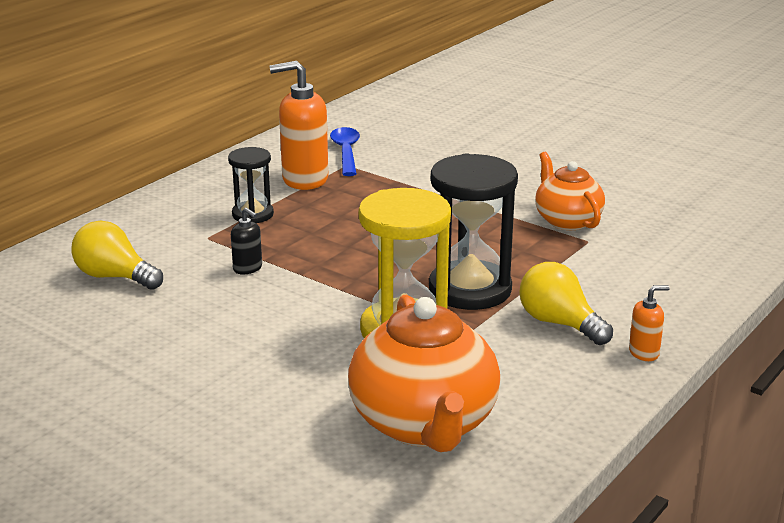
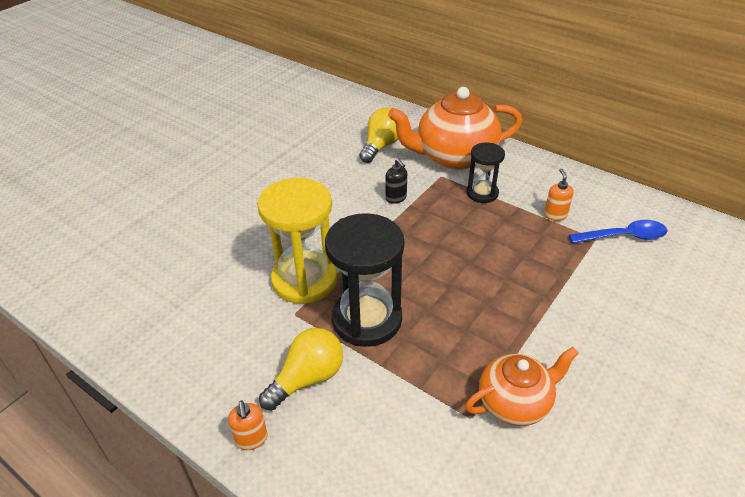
camera: 90 degrees right, 15 degrees up
black soap dispenser [231,207,262,274] -> black soap dispenser turned 75 degrees counterclockwise [385,159,407,204]
orange soap dispenser [269,61,328,190] -> orange soap dispenser [544,168,574,221], size x0.48
orange teapot [348,295,500,452] -> orange teapot moved to [388,87,522,170]

